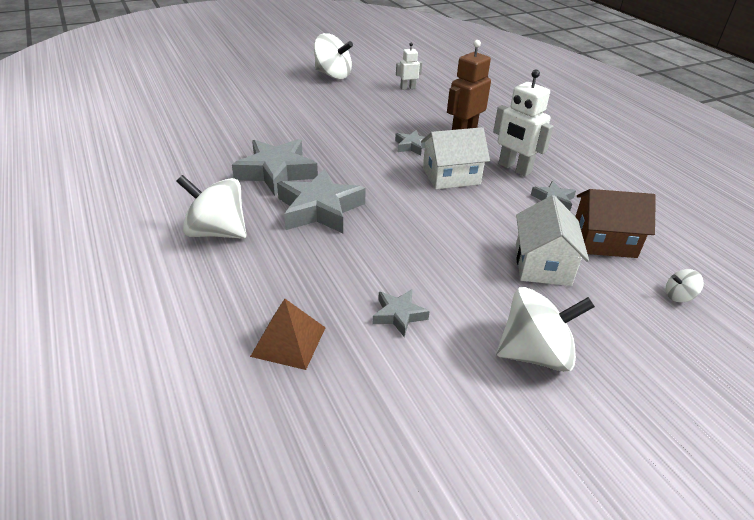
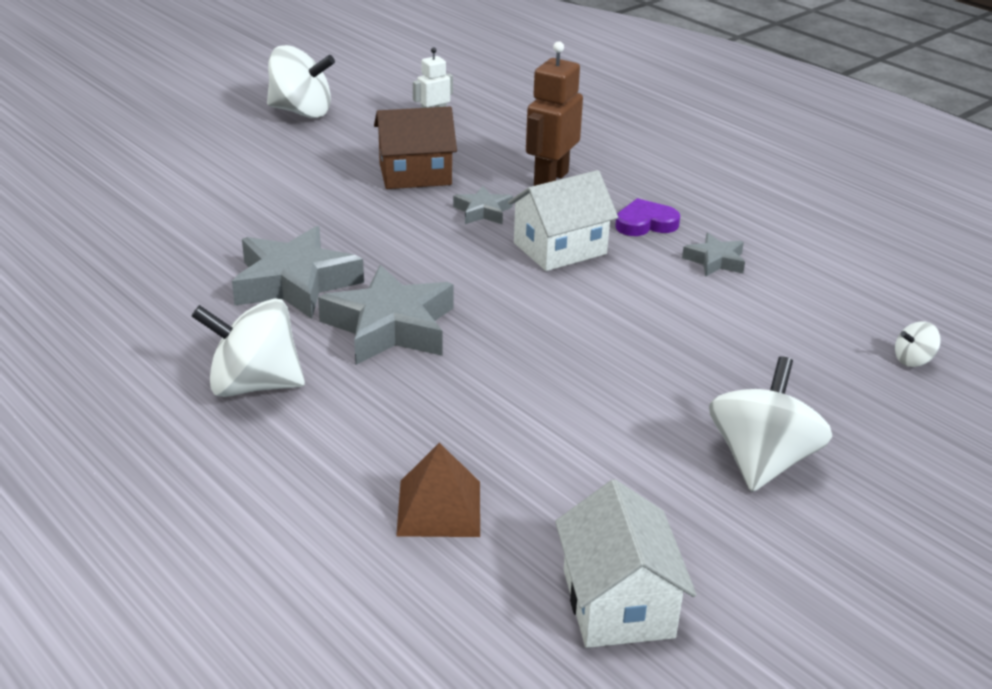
camera: 15 degrees left, 5 degrees down
grey star [373,289,430,337] -> none
white robot [493,69,554,177] -> purple heart [615,198,680,236]
white spinning top [496,287,595,372] -> white spinning top turned 45 degrees counterclockwise [709,356,833,492]
white house [516,195,589,286] -> white house moved to [555,479,696,648]
brown house [575,189,656,258] -> brown house moved to [374,107,457,189]

